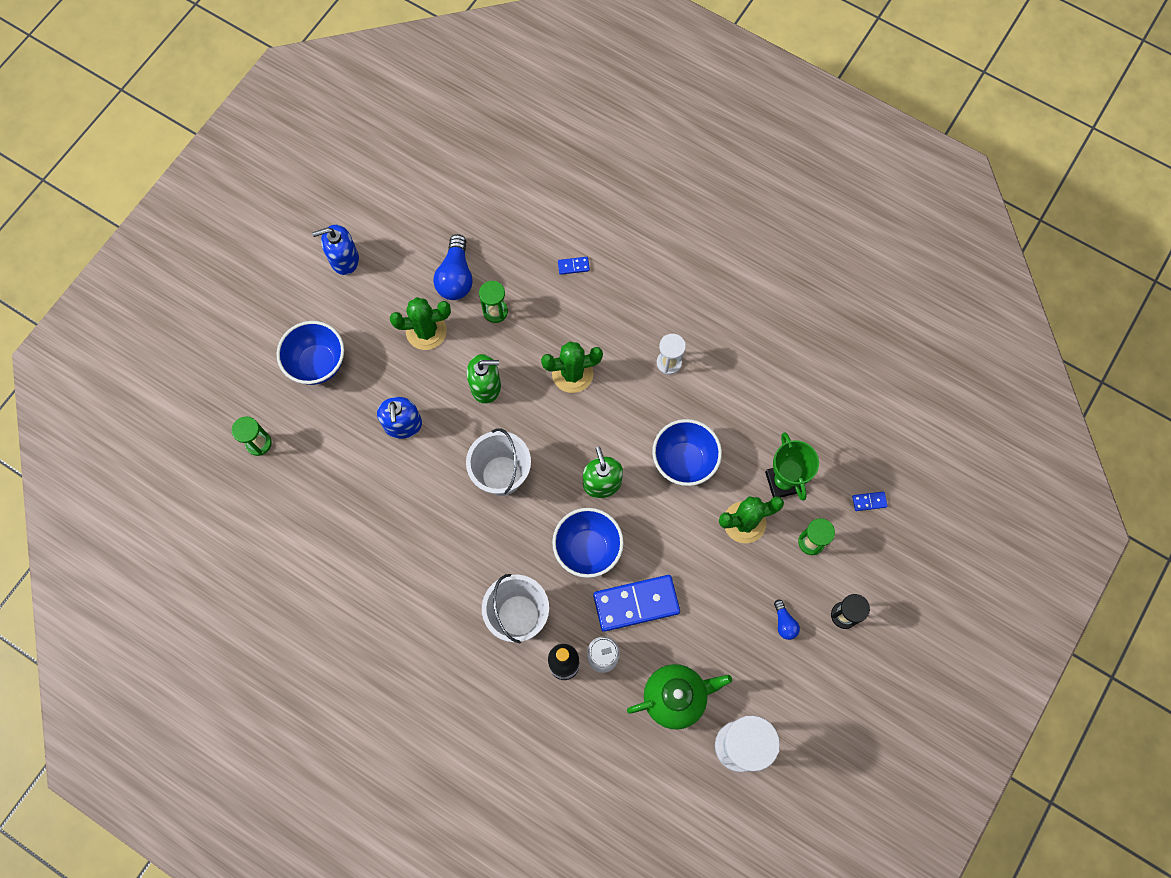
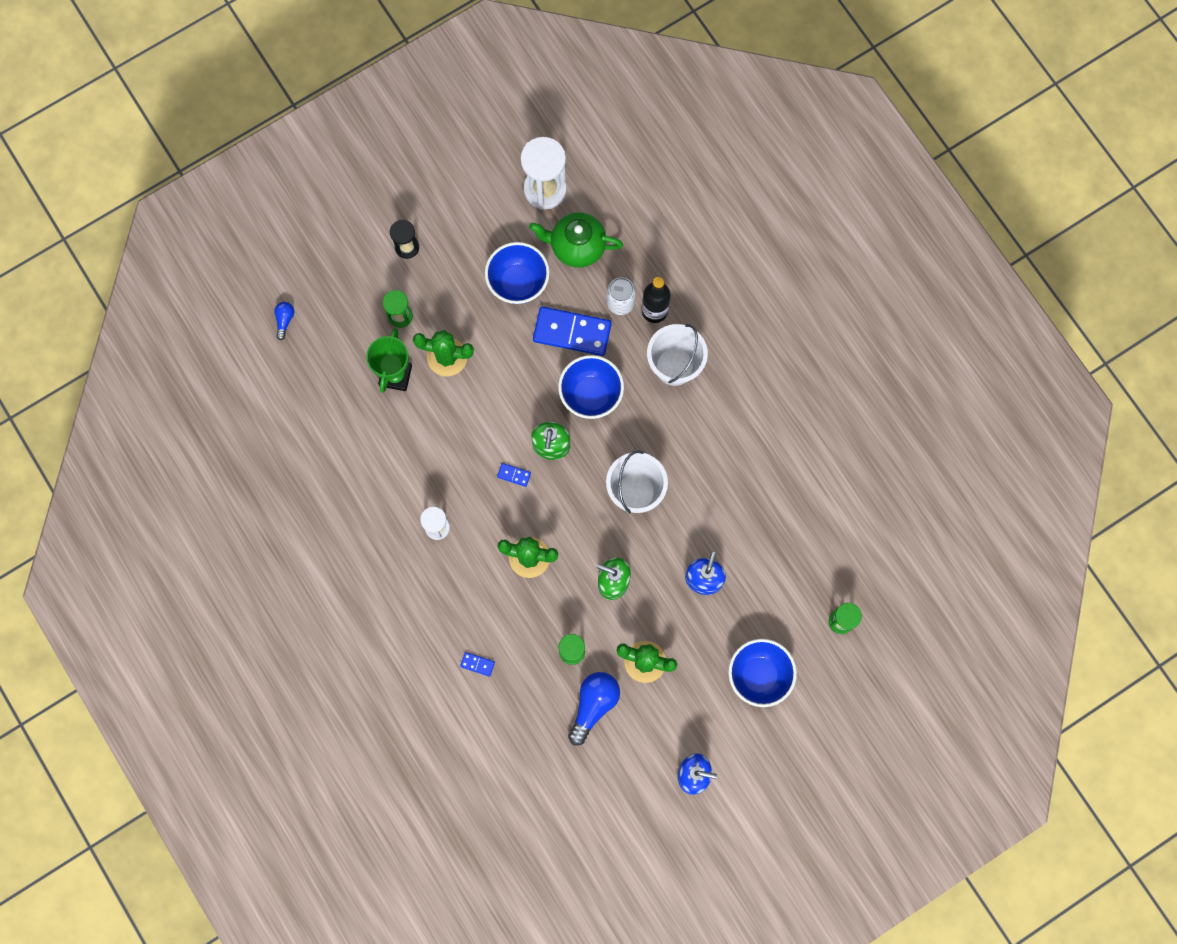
camera: 155 degrees left, 5 degrees up
blue bowl [652,419,722,486] -> blue bowl moved to [485,242,550,304]
blue light bulb [774,600,800,640] -> blue light bulb moved to [274,302,294,340]
blue domino [852,492,888,511] -> blue domino moved to [497,463,531,487]

